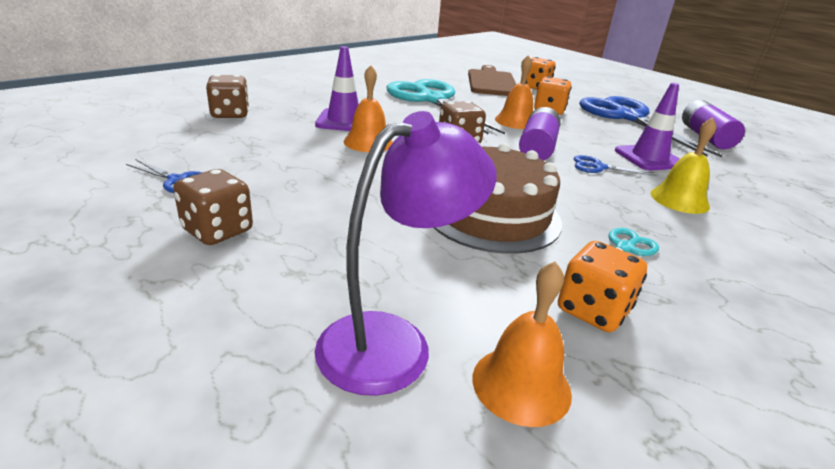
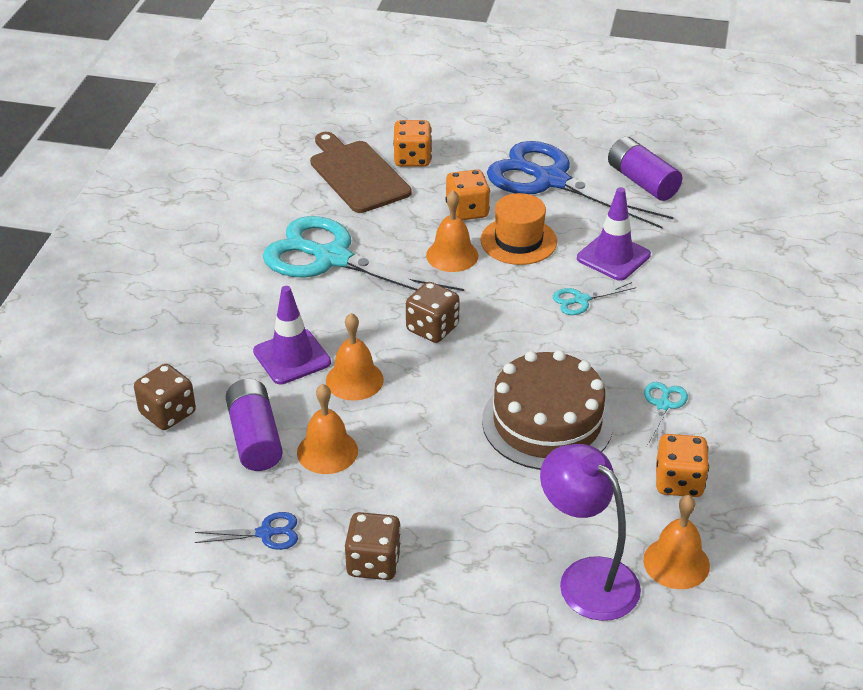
camera: 30 degrees left, 10 degrees up
purple lamp [315,111,497,396] -> purple lamp turned 60 degrees counterclockwise [540,444,641,621]
purple battery [519,107,561,161] -> purple battery moved to [225,379,283,471]
blue scissors [574,155,657,176] -> turquoise scissors [553,282,637,315]
yellow bell [651,117,716,214] -> none
none -> orange bell [297,384,358,474]
none -> orange hat [480,193,557,265]

